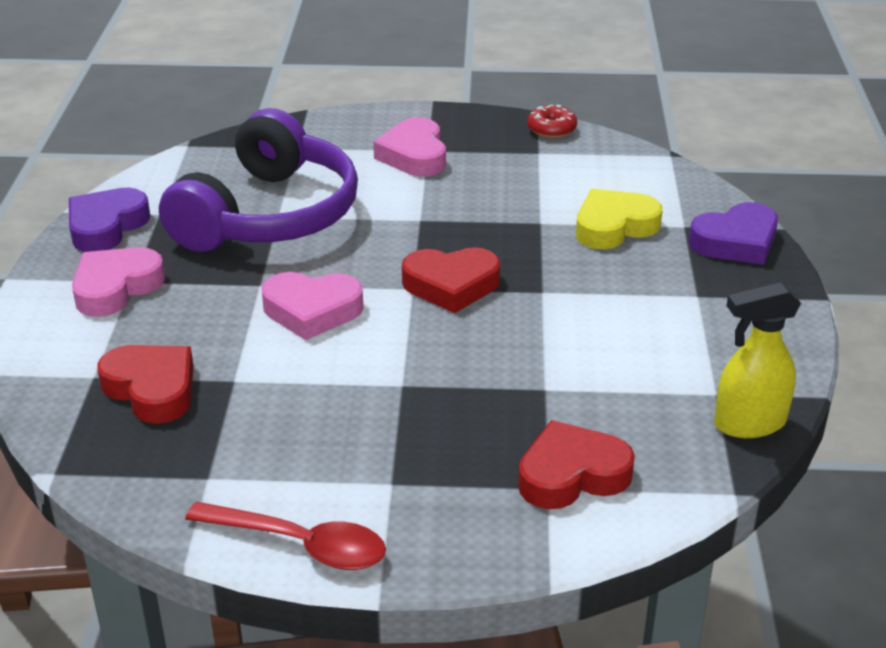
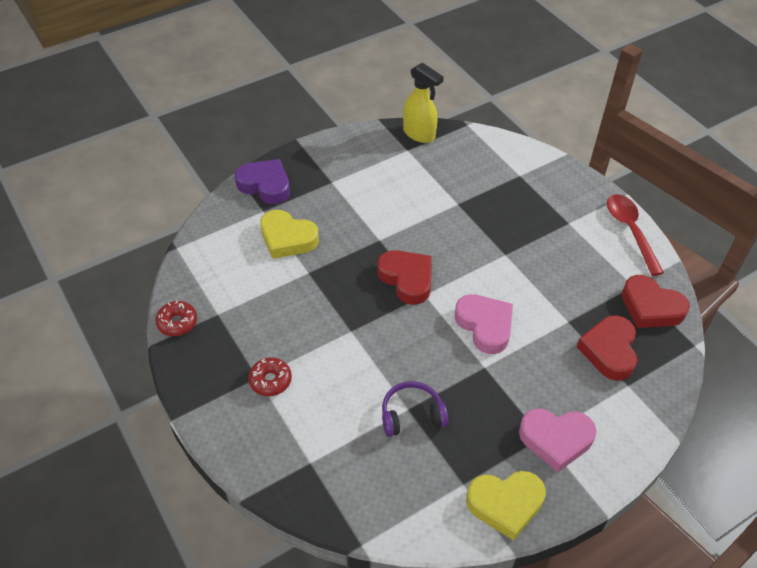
camera: 125 degrees left, 15 degrees up
purple heart [69,188,150,252] -> yellow heart [466,471,546,541]
purple headphones [159,108,358,252] -> purple headphones [382,381,448,437], size x0.43
pink heart [373,117,446,176] -> red donut [248,357,292,396]
red heart [518,420,635,509] -> red heart moved to [622,275,690,328]

